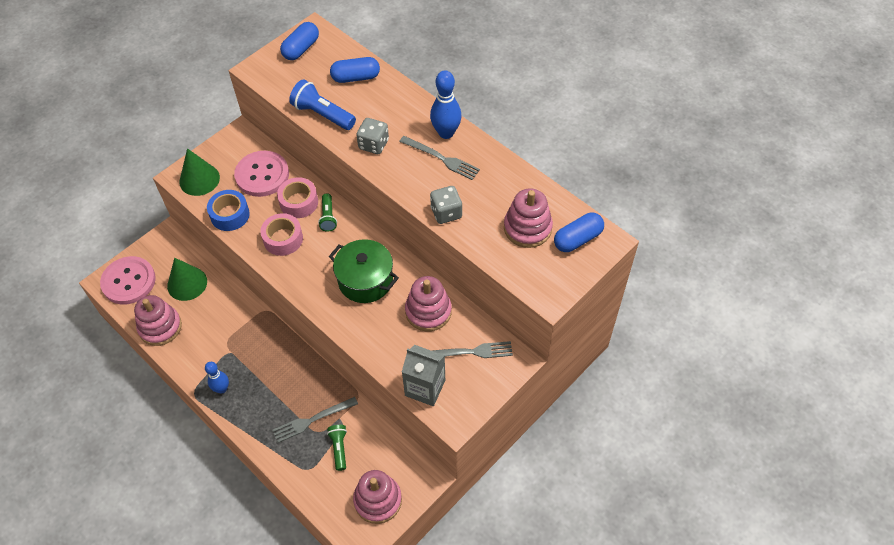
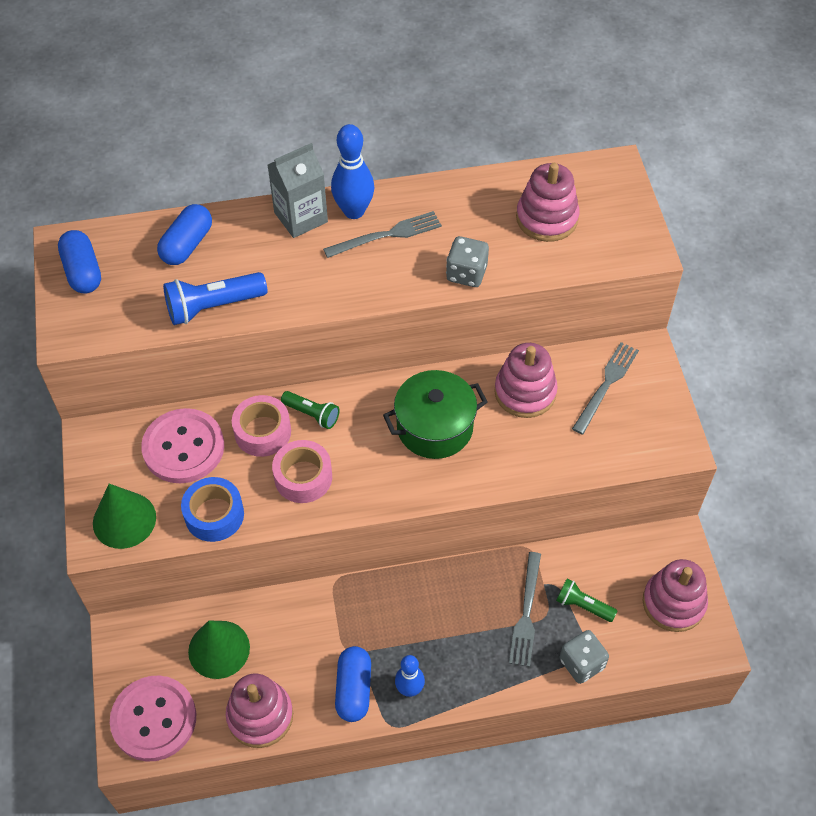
camera: 55 degrees left, 0 degrees up
grey dice [356,118,389,154] -> grey dice moved to [560,630,609,684]
grey carton [402,345,445,406] -> grey carton moved to [268,143,328,238]
blue capsule [554,213,604,252] -> blue capsule moved to [335,646,371,722]

